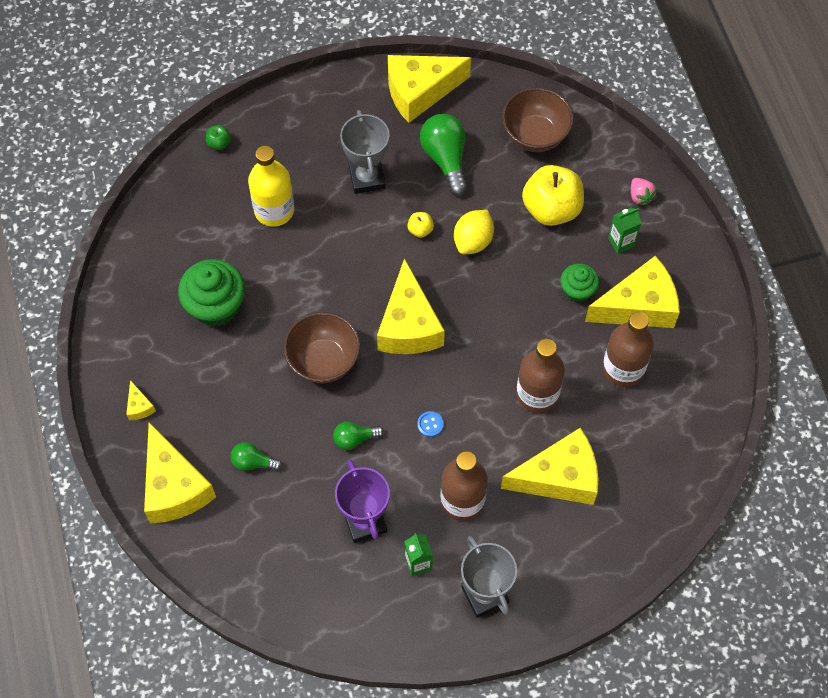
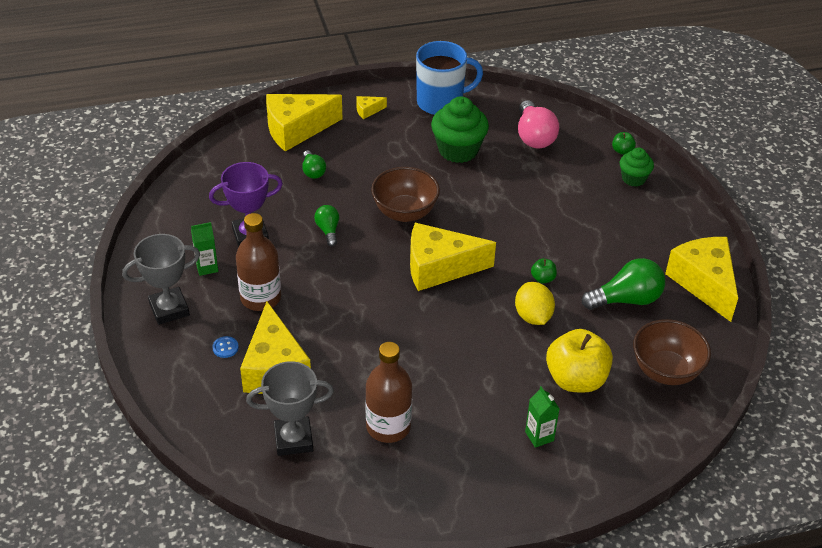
camera: 90 degrees right, 20 degrees down
green light bulb [230,442,282,471] -> green light bulb turned 150 degrees clockwise [302,150,326,179]
yellow bottle [248,146,295,227] -> none
grey trophy [340,110,390,194] -> grey trophy moved to [246,361,334,456]
yellow apple [407,212,434,238] -> green apple [531,258,557,284]
blue button [417,411,444,437] -> blue button moved to [212,336,239,358]
yellow lemon [454,210,494,254] -> yellow lemon turned 45 degrees clockwise [515,282,555,325]
brown bottle [516,339,565,413] -> none
green cupcake [560,263,599,303] -> green cupcake moved to [620,148,654,187]
yellow cheese [585,256,680,328] -> none
pink strawberry [631,178,657,206] -> none
none -> blue mug [416,41,483,115]
none -> pink light bulb [518,100,559,148]

